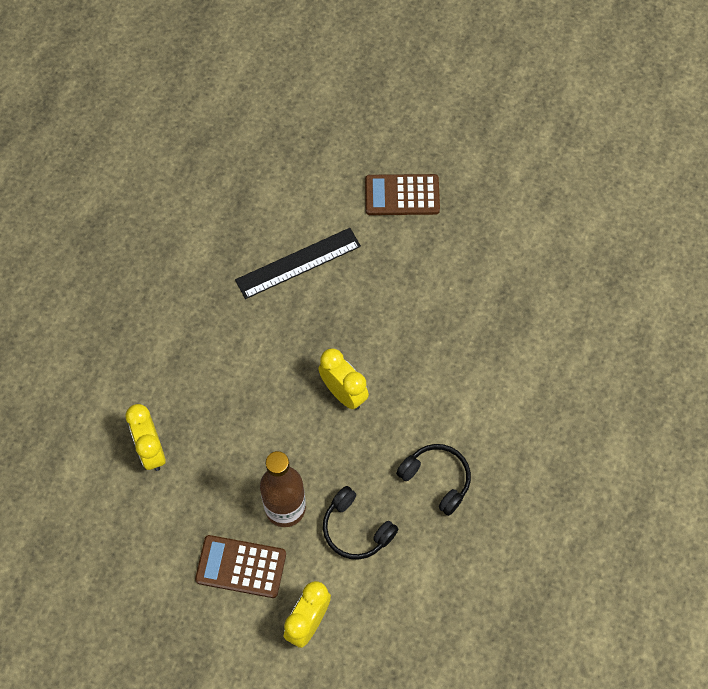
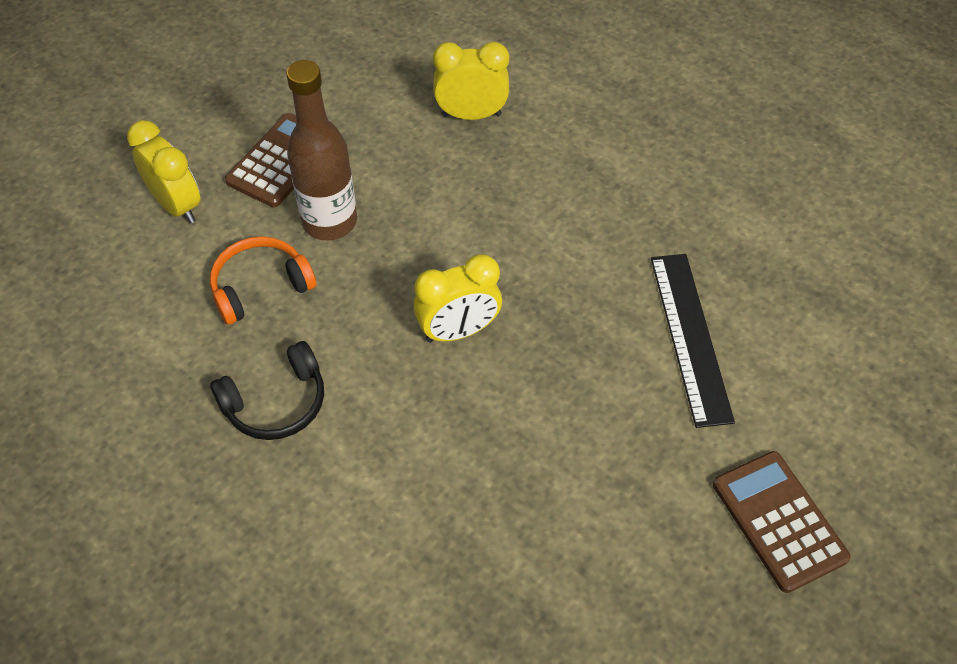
camera: 110 degrees right, 10 degrees down
black headphones [323,486,398,560] -> orange headphones [210,236,316,325]
brown calculator [365,174,440,215] -> brown calculator turned 45 degrees counterclockwise [713,451,850,593]

